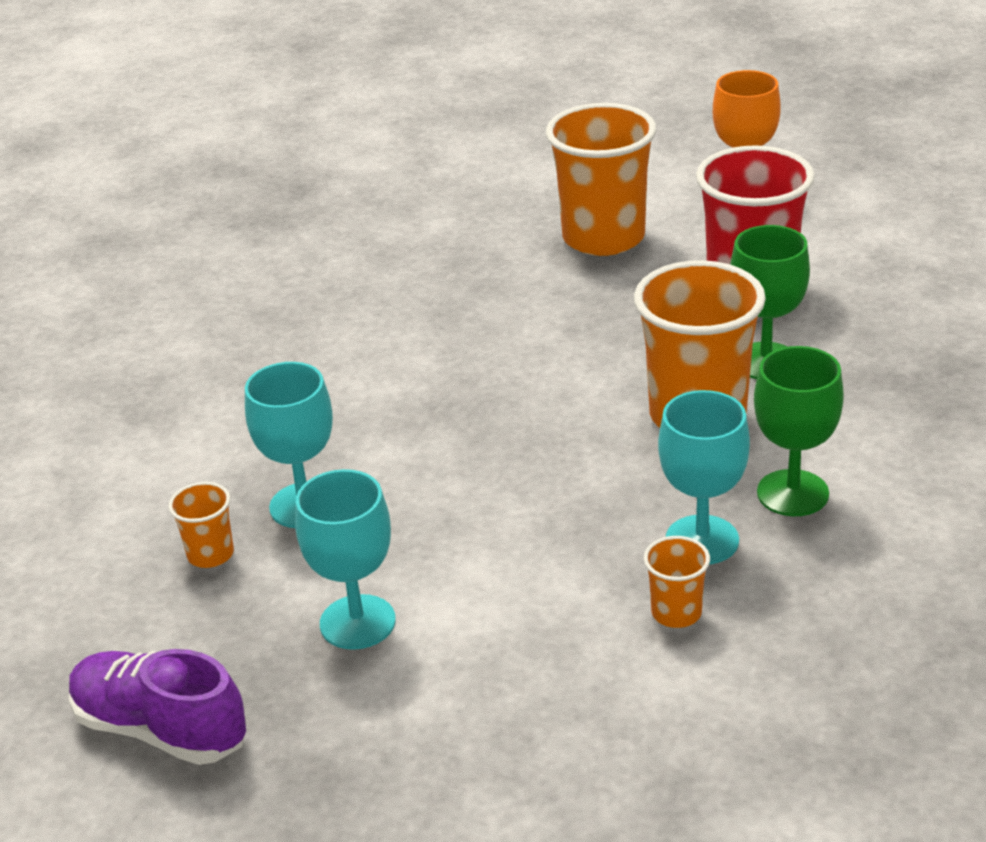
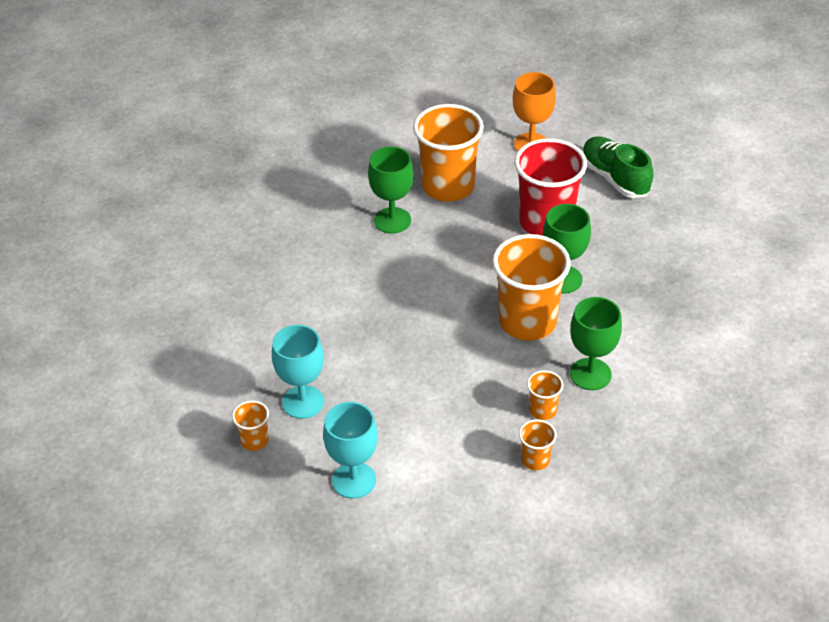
camera: 10 degrees left, 10 degrees up
purple shoe [69,649,247,765] -> none
turquoise goblet [658,390,750,565] -> orange cup [527,370,563,420]
none -> green goblet [368,146,414,234]
none -> green shoe [582,136,653,198]

